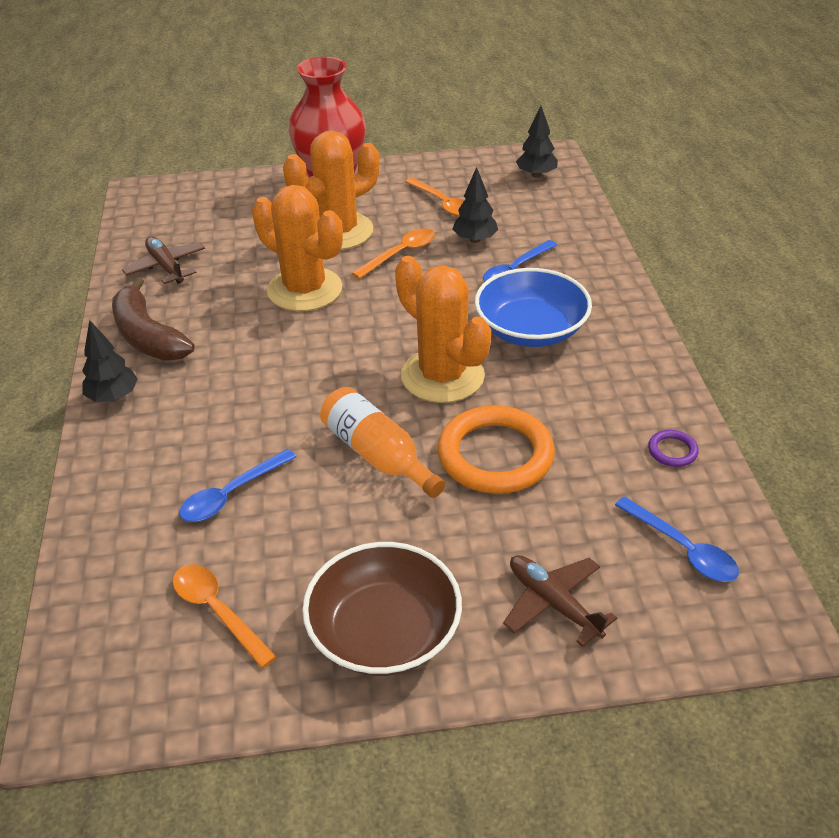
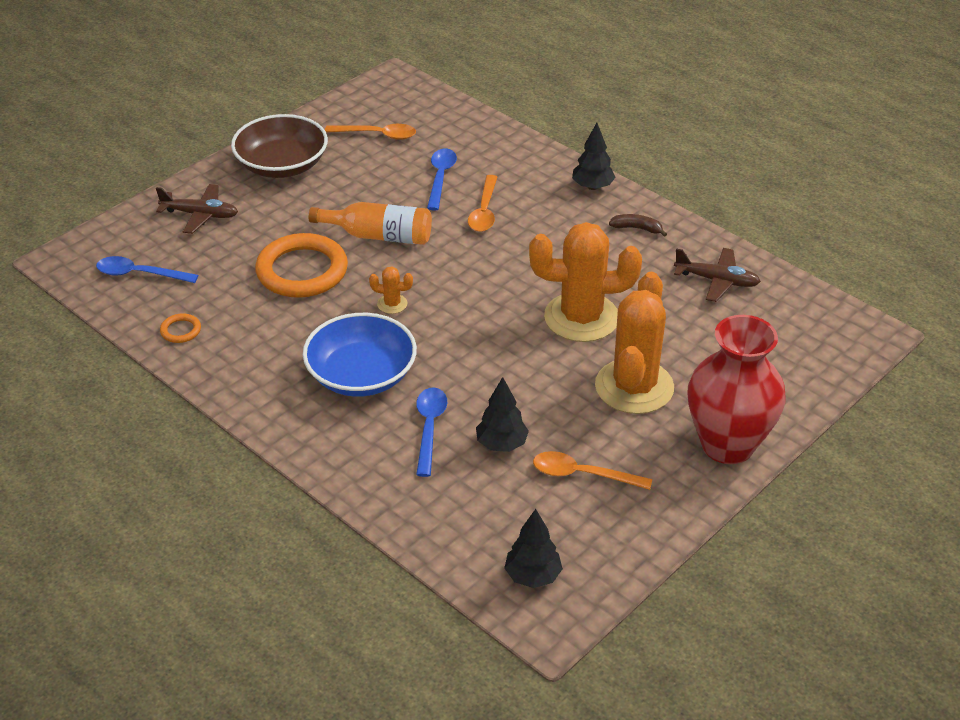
camera: 140 degrees right, 0 degrees up
brown banana [112,277,194,360] -> brown banana [609,214,667,237], size x0.47
orange spoon [352,228,435,279] -> orange spoon moved to [468,175,497,232]
orange cactus [395,256,491,403] -> orange cactus [369,266,413,314], size x0.41
purple ring [648,430,699,467] -> orange ring [160,313,201,343]

